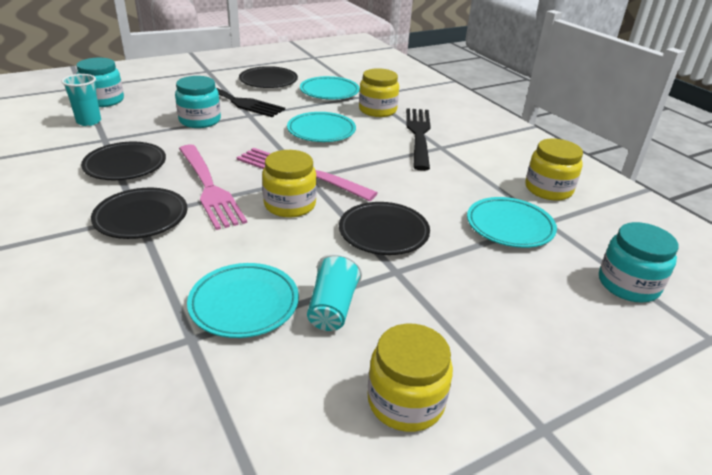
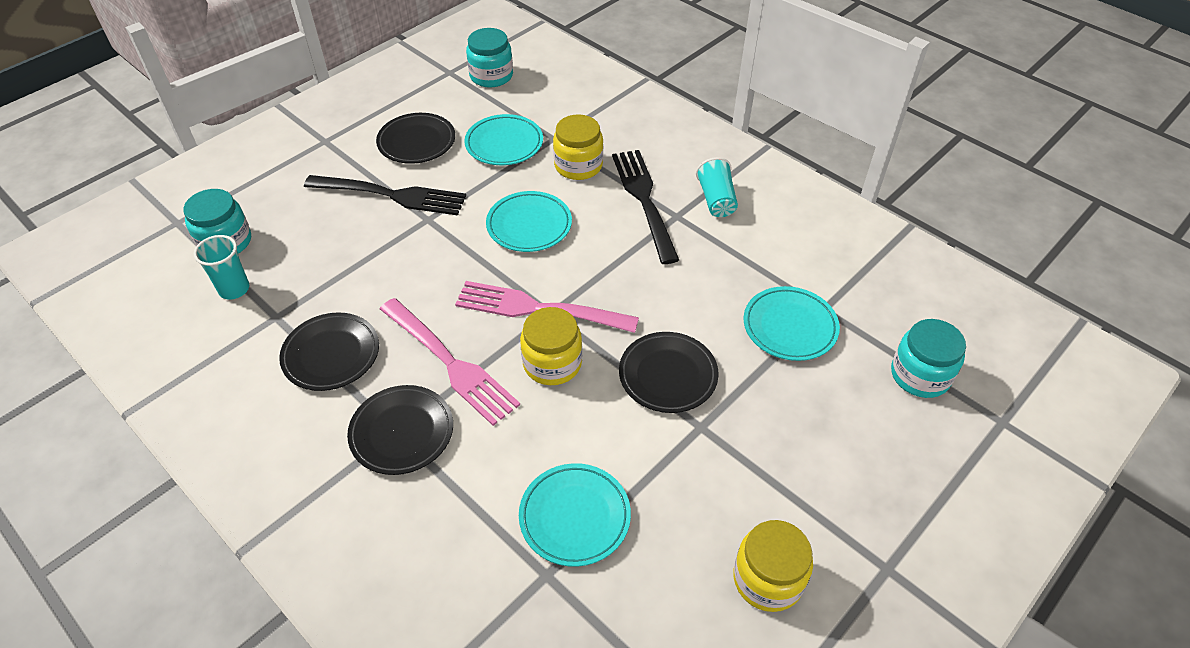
camera: 15 degrees left, 15 degrees up
turquoise jar [175,76,221,128] -> turquoise jar moved to [466,28,513,88]
turquoise cup [307,253,362,331] -> turquoise cup moved to [696,157,738,217]
yellow jar [525,138,583,201] -> none

